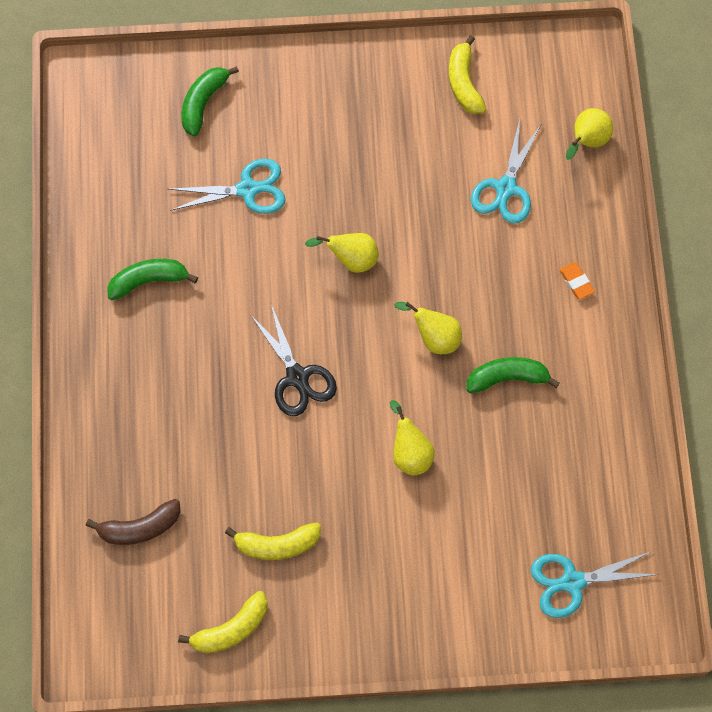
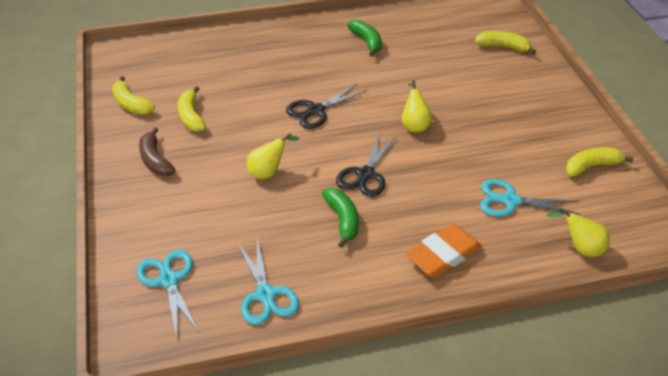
camera: 80 degrees right, 25 degrees down
brown banana [86,499,181,545] -> brown banana moved to [139,127,175,176]
turquoise scissors [169,159,286,214] -> turquoise scissors moved to [237,238,299,325]
green banana [182,66,239,137] -> yellow banana [475,31,536,54]
yellow pear [394,302,462,354] -> black scissors [336,133,396,197]
orange eraser [560,262,595,299] -> orange eraser [405,224,482,278], size x2.15

